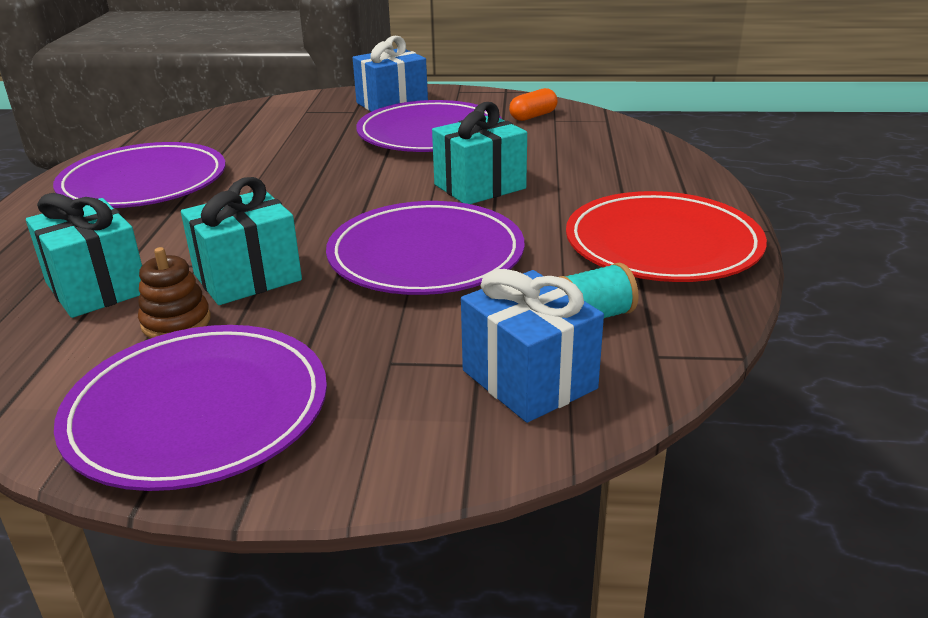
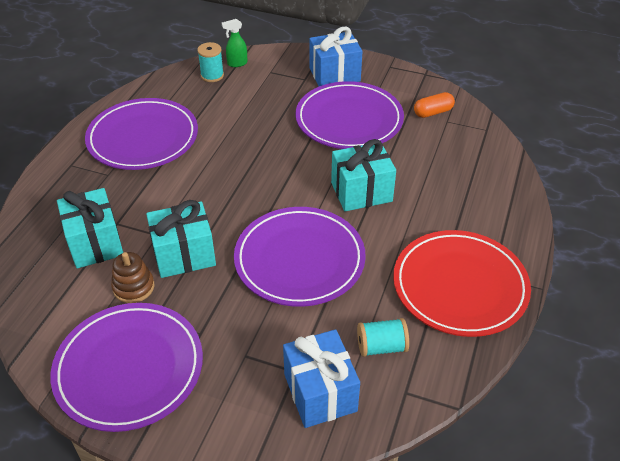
camera: 15 degrees right, 15 degrees up
none -> turquoise spool [197,42,224,82]
none -> green spray bottle [222,19,248,67]

